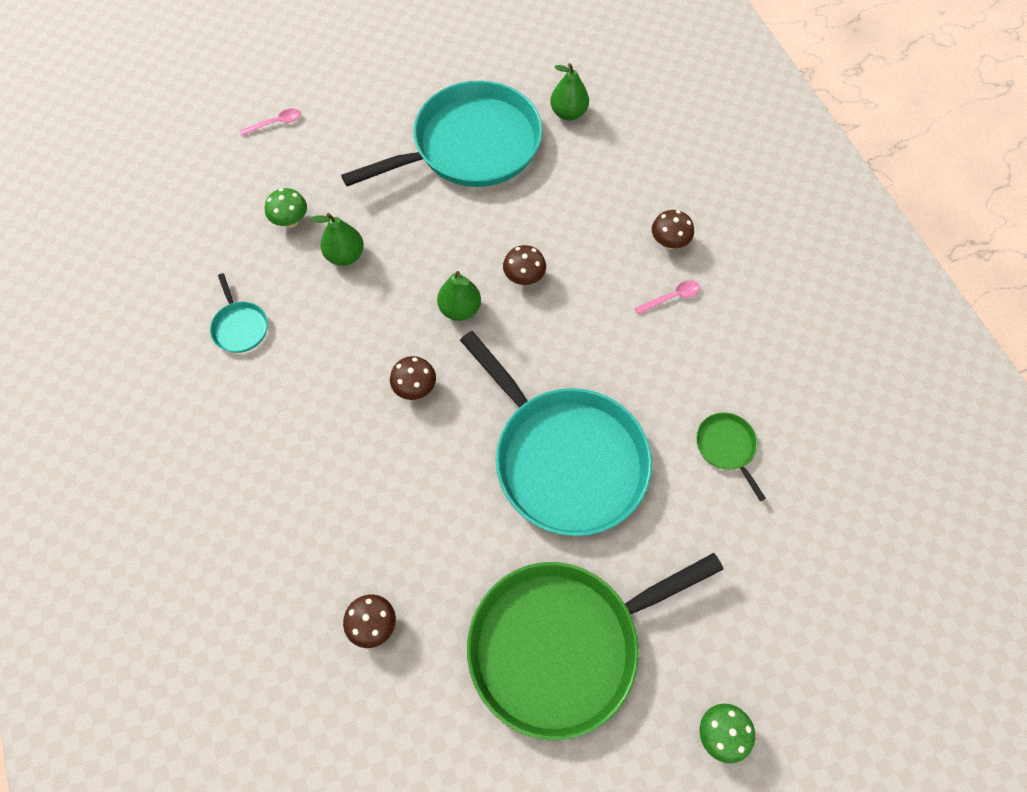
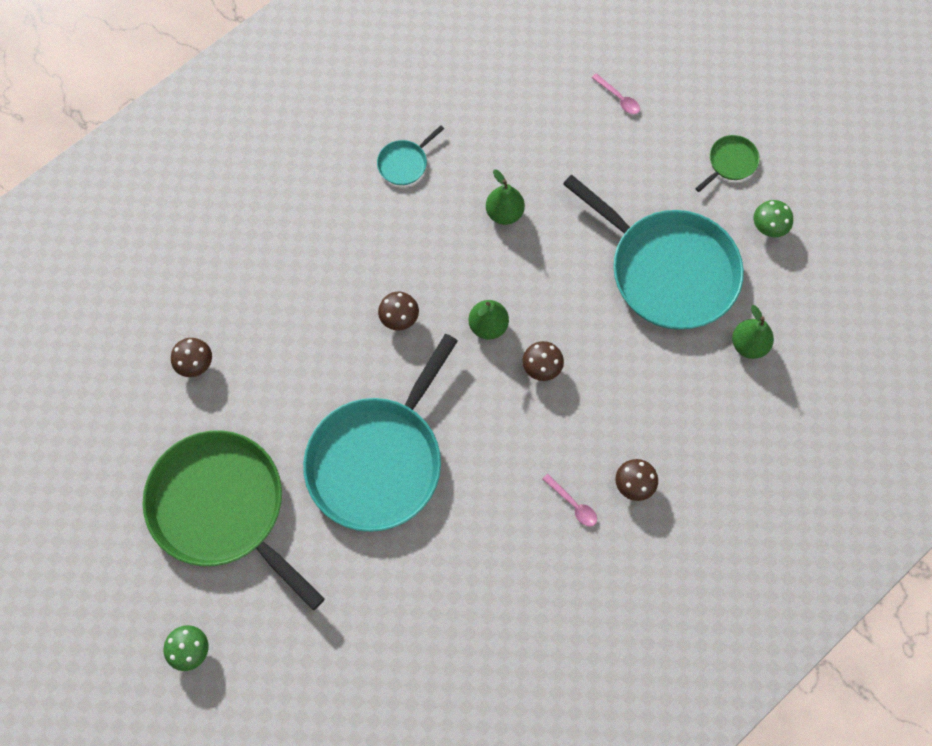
camera: 70 degrees right, 5 degrees up
green mushroom [265,188,307,228] -> green mushroom moved to [754,200,793,237]
green pan [696,413,766,501] -> green pan moved to [695,135,760,192]

